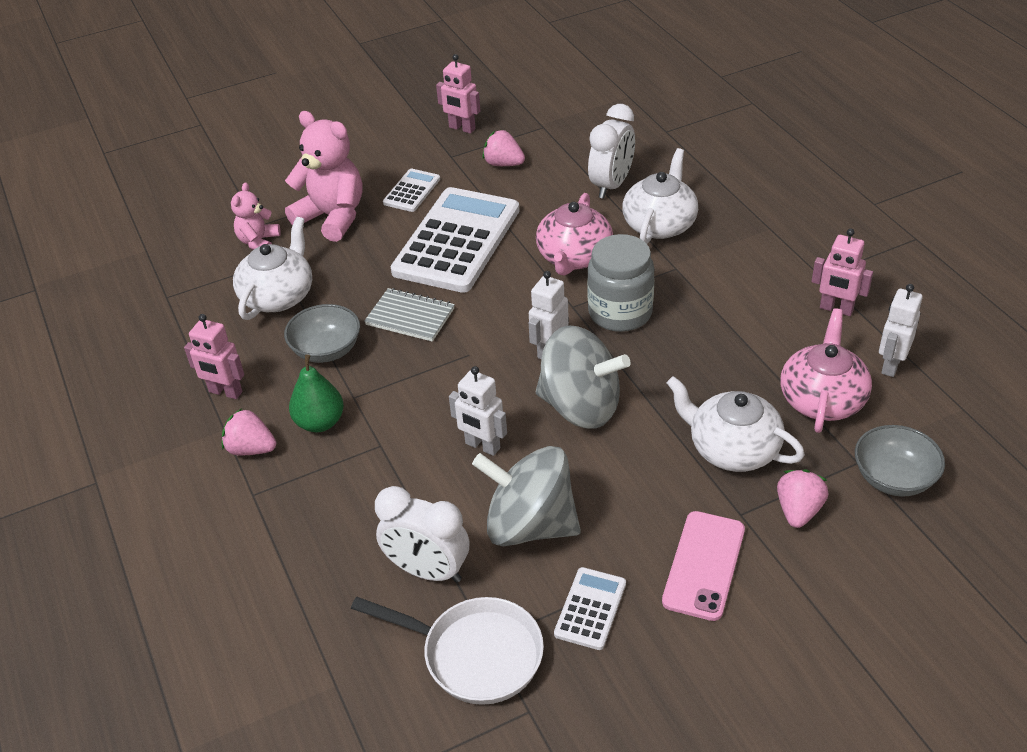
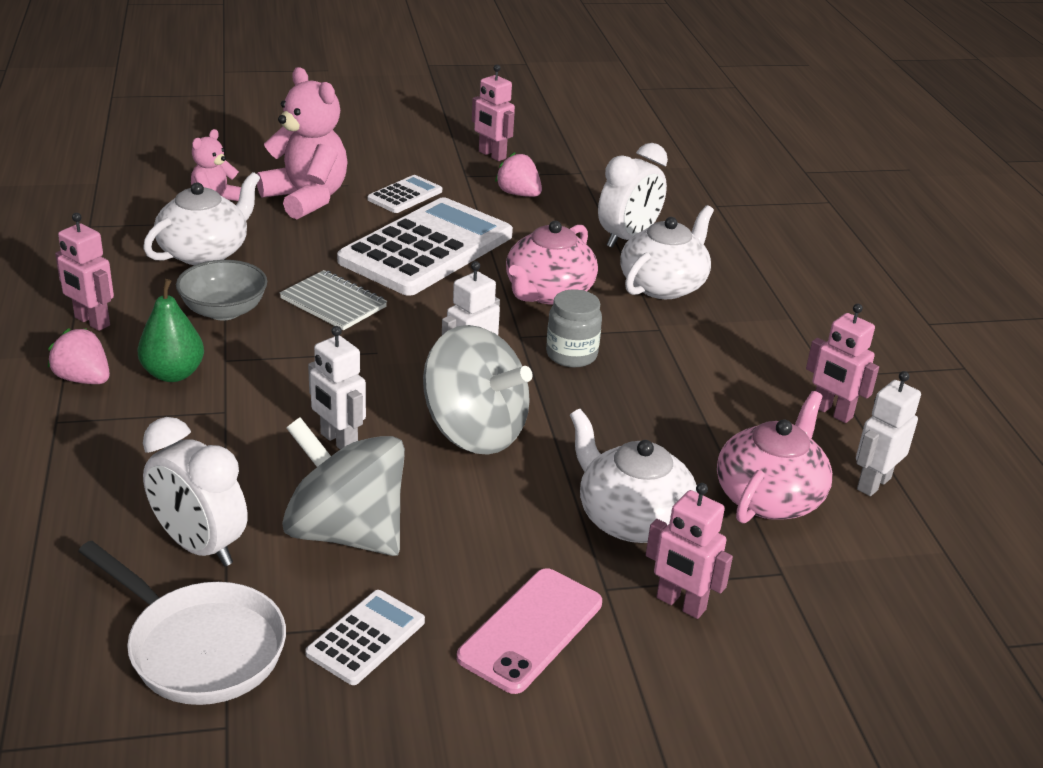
camera: 10 degrees right, 10 degrees down
grey jar [587,234,654,332] -> grey jar [546,290,602,367], size x0.66
pink strawberry [777,469,829,528] -> pink robot [646,483,733,619]
grey bowl [855,425,945,497] -> none

